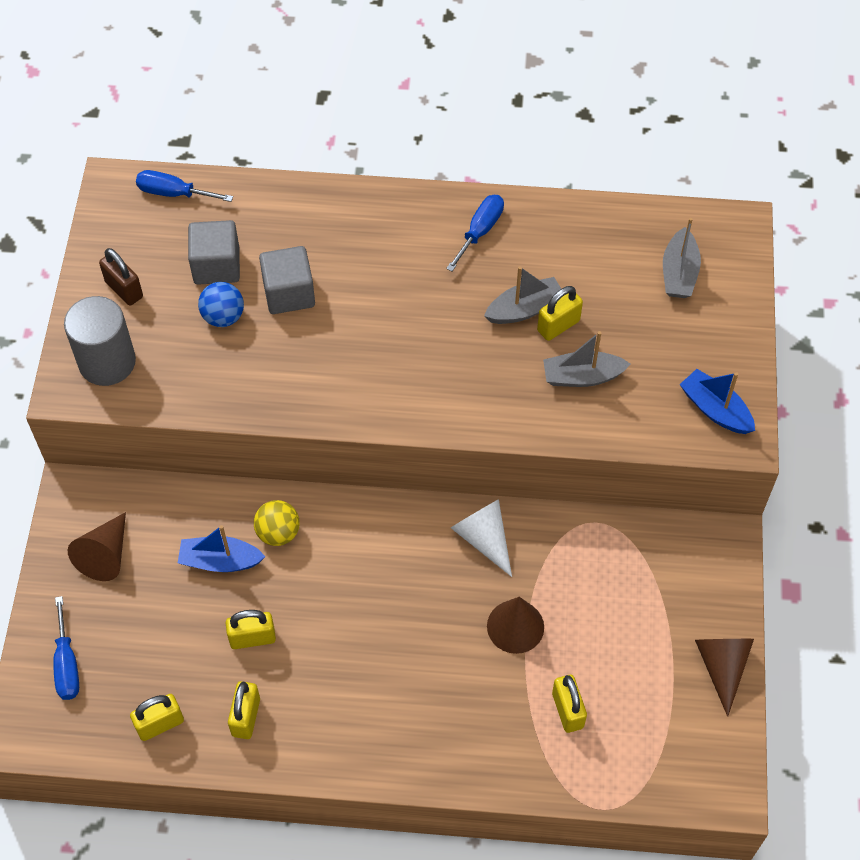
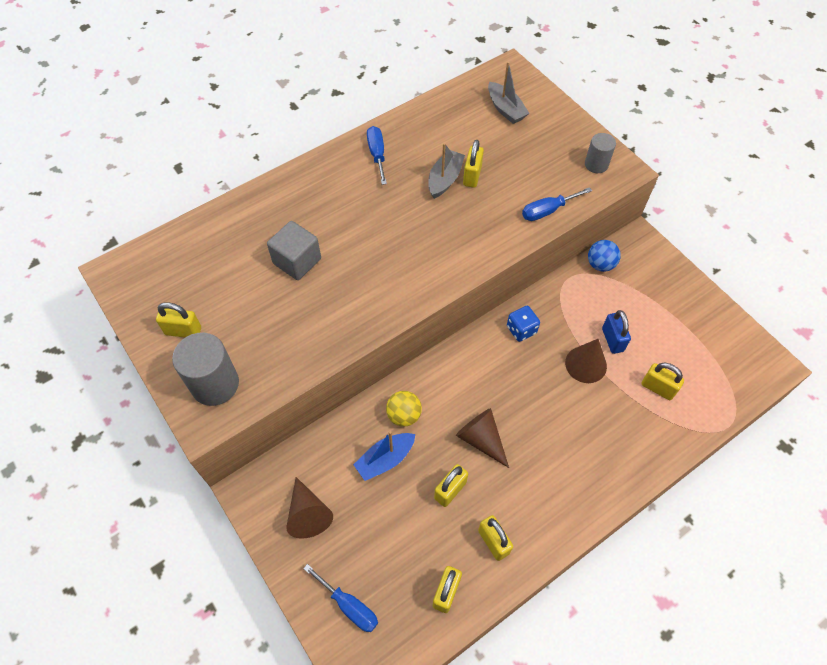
camera: 40 degrees left, 0 degrees up
brown padlock [99,248,143,306] -> yellow padlock [156,302,201,337]
blue screwdriver [136,170,233,202] -> blue screwdriver moved to [522,187,592,221]
grey cube [188,220,240,285] -> none
blue ball [198,282,244,327] -> blue ball moved to [588,240,621,272]
white cone [451,499,512,577] -> blue dice [507,306,540,342]
grey boat [543,331,630,387] -> none
blue boat [679,369,755,434] -> grey cylinder [585,133,616,173]
brown cone [695,639,754,717] -> brown cone moved to [456,408,509,468]
none -> blue padlock [602,310,631,354]

